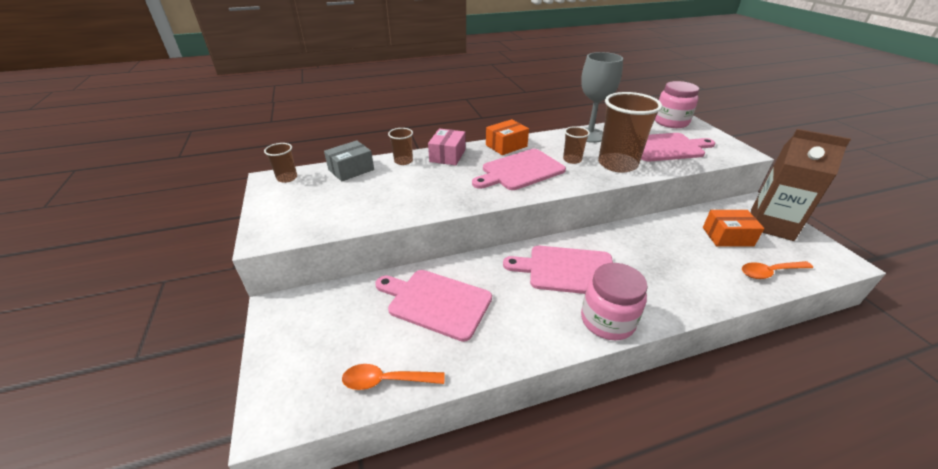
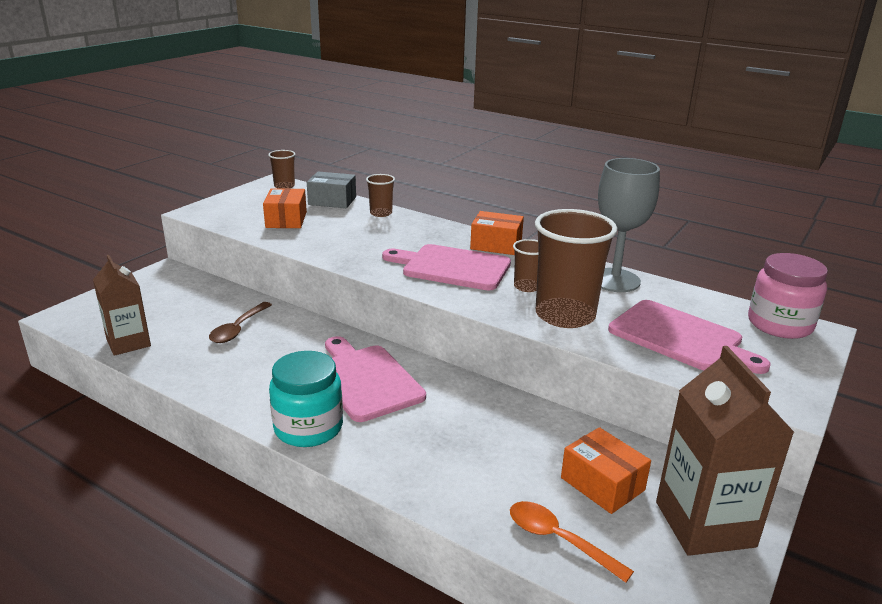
camera: 50 degrees right, 10 degrees down
orange spoon [342,364,445,390] -> brown carton [93,255,151,356]
pink cutting board [375,270,492,342] -> brown spoon [209,302,272,343]
pink box [428,129,465,165] -> none
pink jar [581,263,648,340] -> turquoise jar [269,351,343,447]
none -> orange box [263,188,307,228]

